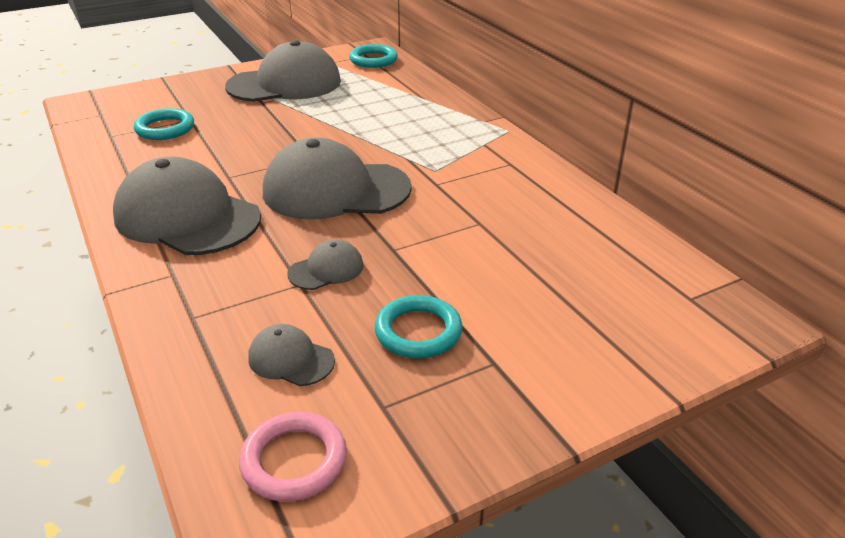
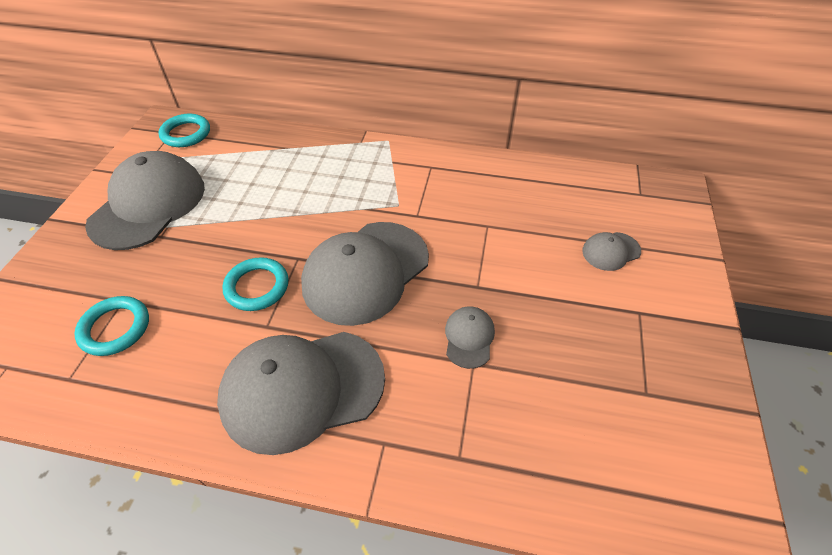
camera: 50 degrees left, 15 degrees up
pink ring [239,412,347,502] -> none
grey cap [248,324,335,386] -> grey cap moved to [582,232,641,271]
turquoise ring [375,295,463,358] -> turquoise ring moved to [222,257,289,311]

